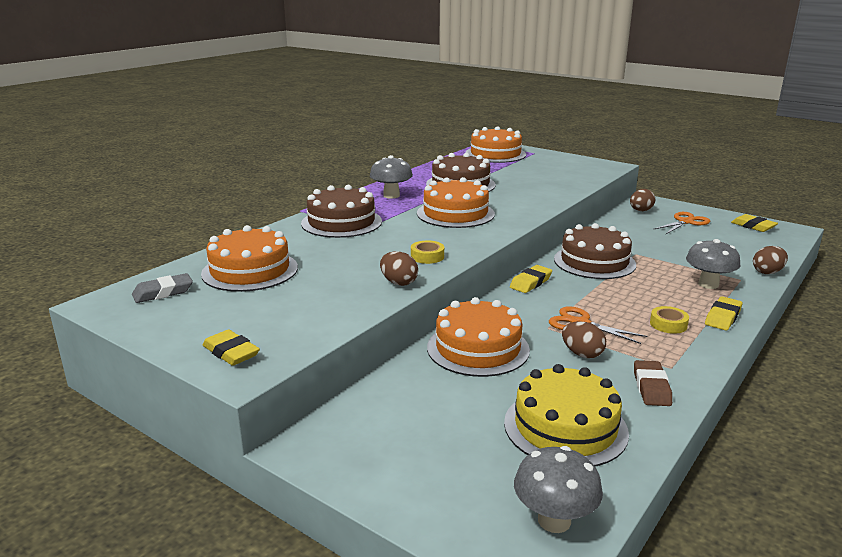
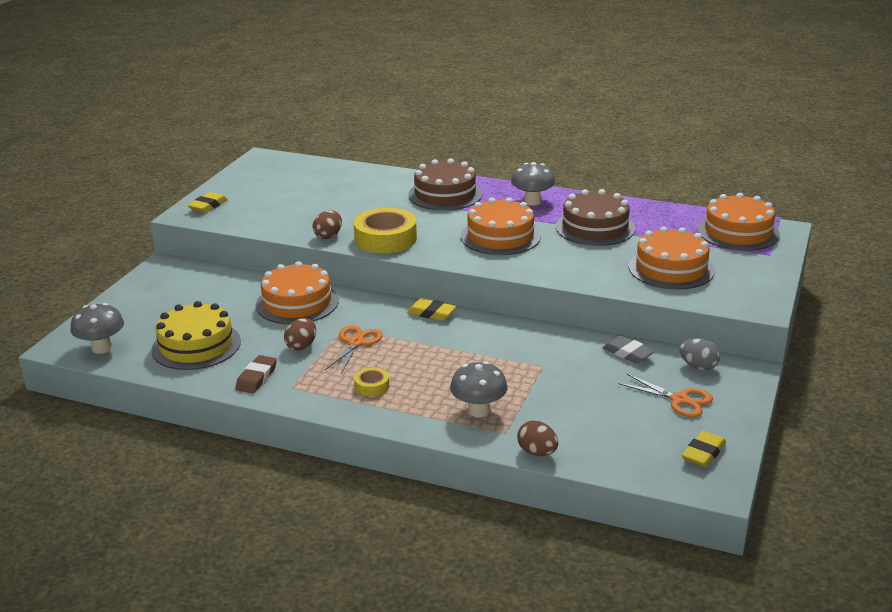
camera: 75 degrees right, 5 degrees up
grey eraser [132,273,193,303] -> grey eraser moved to [602,335,655,364]
orange cake [201,225,298,292] -> orange cake moved to [629,227,715,290]
yellow tape [411,240,444,264] -> yellow tape [354,208,417,253], size x2.09
brown cake [554,223,636,279] -> none
brown egg [630,189,655,211] -> grey egg [679,339,720,370]
brown eraser [634,360,672,406] -> brown eraser turned 60 degrees counterclockwise [235,355,277,394]
yellow eraser [705,296,743,330] -> none

